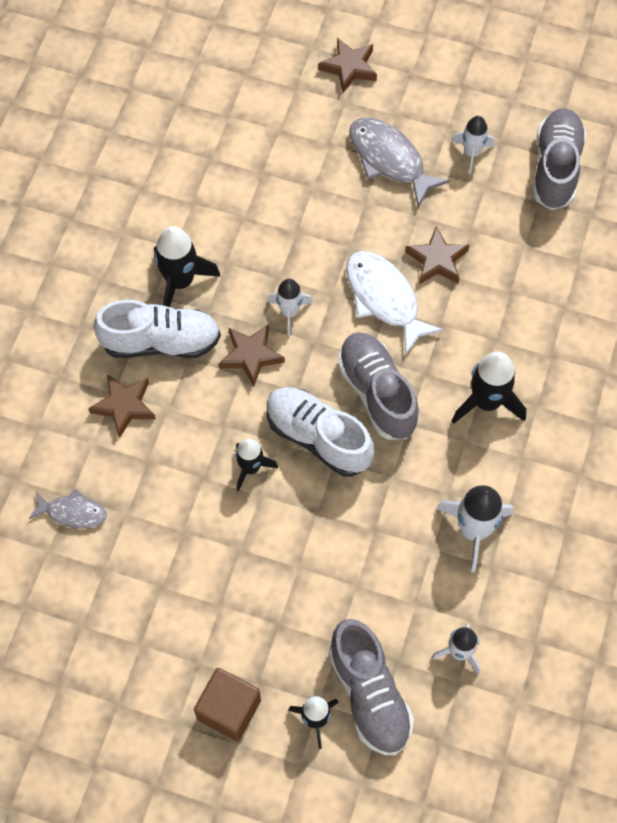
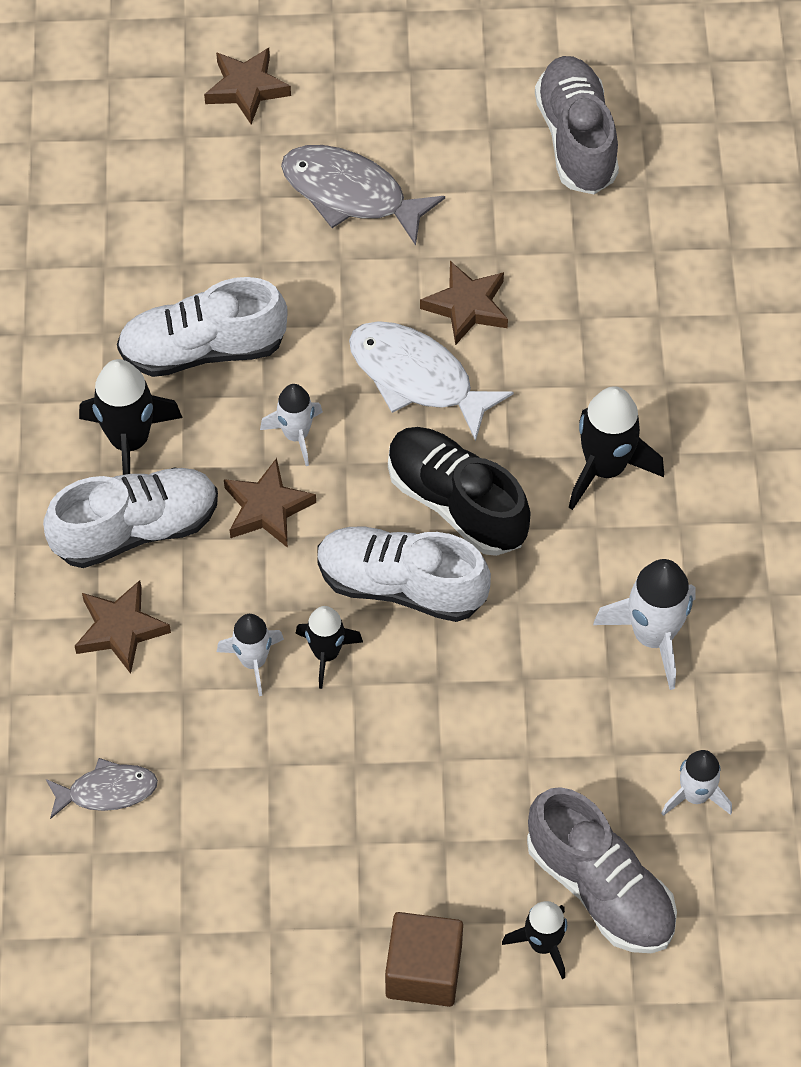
camera: 20 degrees left, 5 degrees down
grey shoe [338,332,419,440] -> black shoe [388,427,530,556]
white rocket [452,116,495,174] -> white rocket moved to [217,614,284,696]
none -> white shoe [117,277,288,377]

